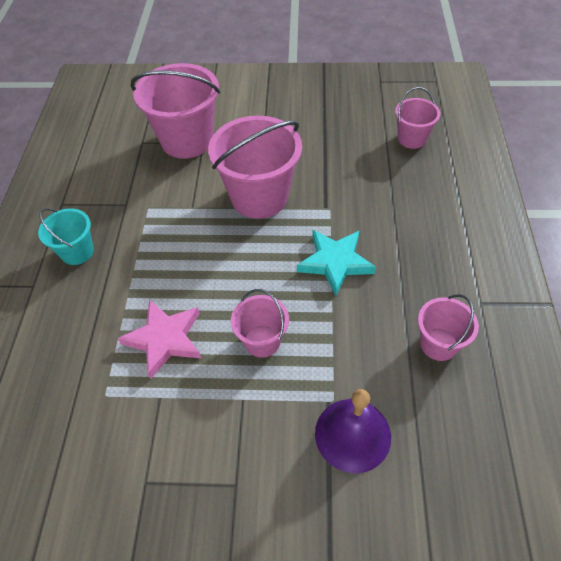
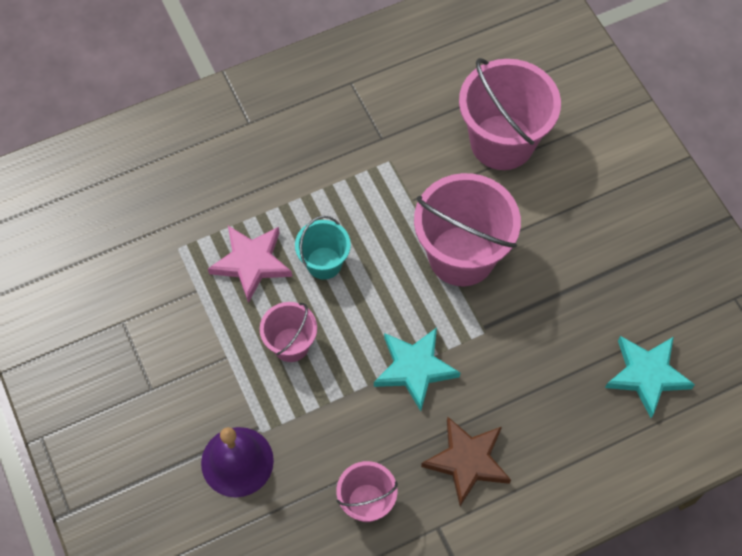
camera: 60 degrees right, 10 degrees up
turquoise bucket [38,208,94,265] -> turquoise bucket moved to [295,216,351,280]
pink bucket [395,87,440,149] -> turquoise star [605,336,695,418]
none -> brown star [421,417,511,506]

